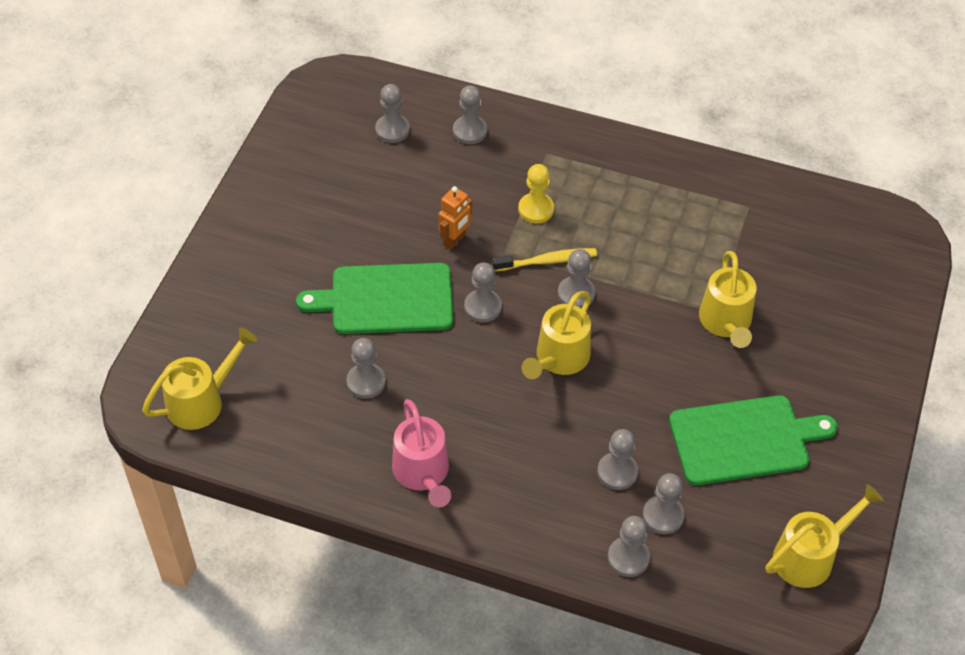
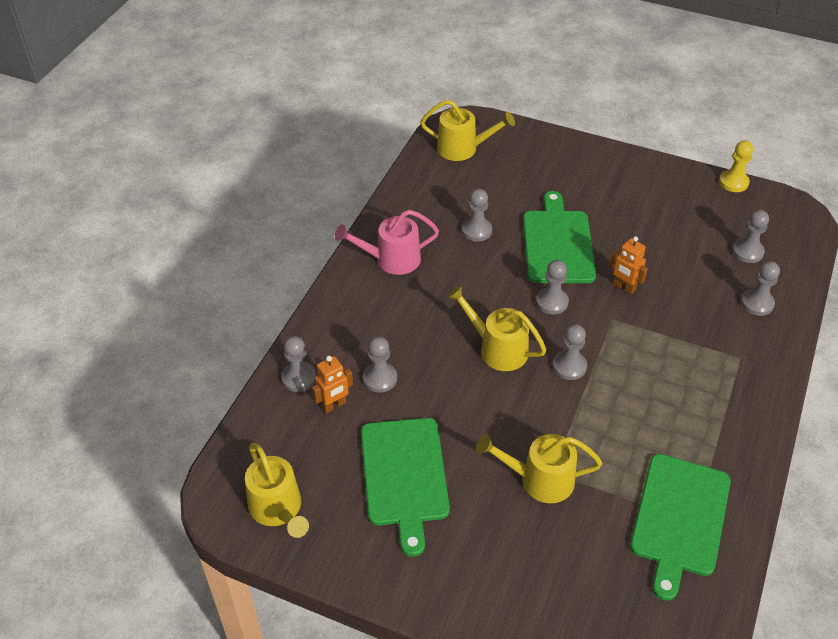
camera: 95 degrees right, 5 degrees down
yellow watering can [142,327,257,430] -> yellow watering can turned 45 degrees counterclockwise [421,100,515,161]
yellow toothbrush [493,248,597,271] -> none
yellow pawn [518,164,554,223] -> yellow pawn moved to [719,141,753,192]
grey pawn [643,473,685,534] -> orange robot [312,356,353,413]
none -> green cutting board [630,454,731,601]

